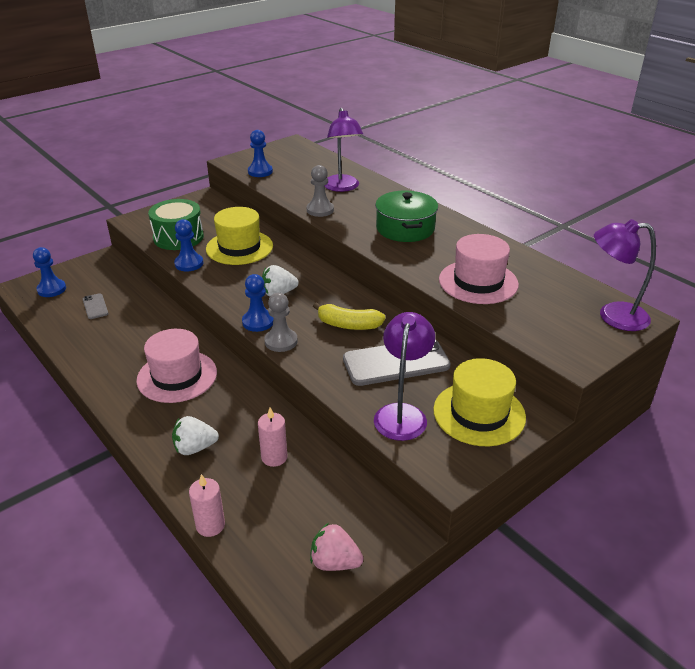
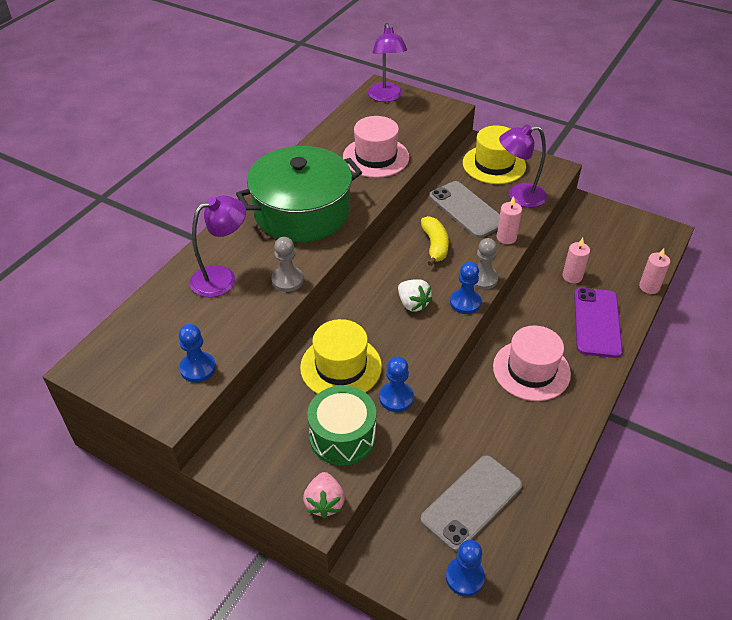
camera: 110 degrees left, 10 degrees up
grey phone [83,293,109,319] -> grey phone [420,455,522,552], size x2.08
white strawberry [172,416,219,455] -> purple phone [574,288,623,358]
pink strawberry [310,523,364,571] -> pink strawberry moved to [303,472,345,519]
green pot [375,190,438,242] -> green pot [236,146,362,242], size x1.60
none -> pink candle [496,196,522,244]

